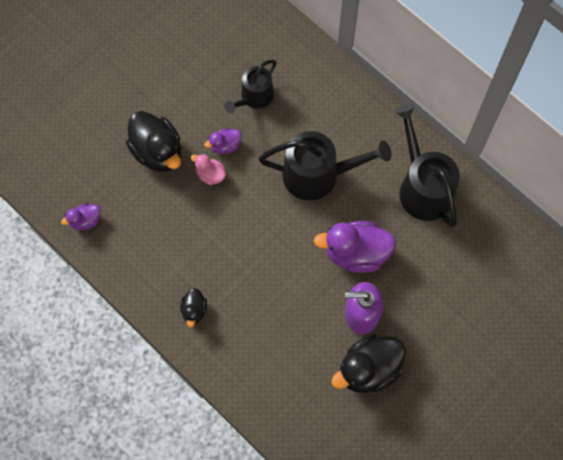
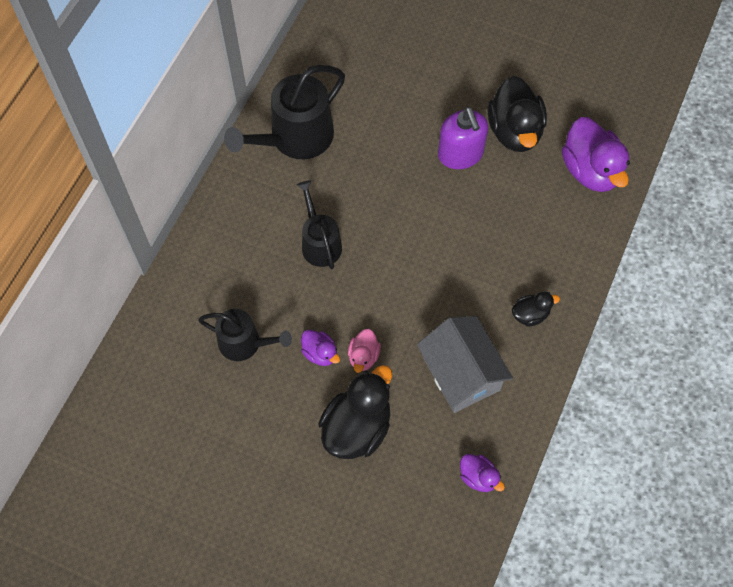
camera: 110 degrees left, 5 degrees down
black watering can [259,131,391,201] -> black watering can [297,180,342,269], size x0.62
purple duck [314,221,396,273] -> purple duck moved to [562,117,630,192]
black duck [331,334,407,393] -> black duck turned 45 degrees clockwise [487,76,547,152]
none -> grey house [417,316,513,413]

